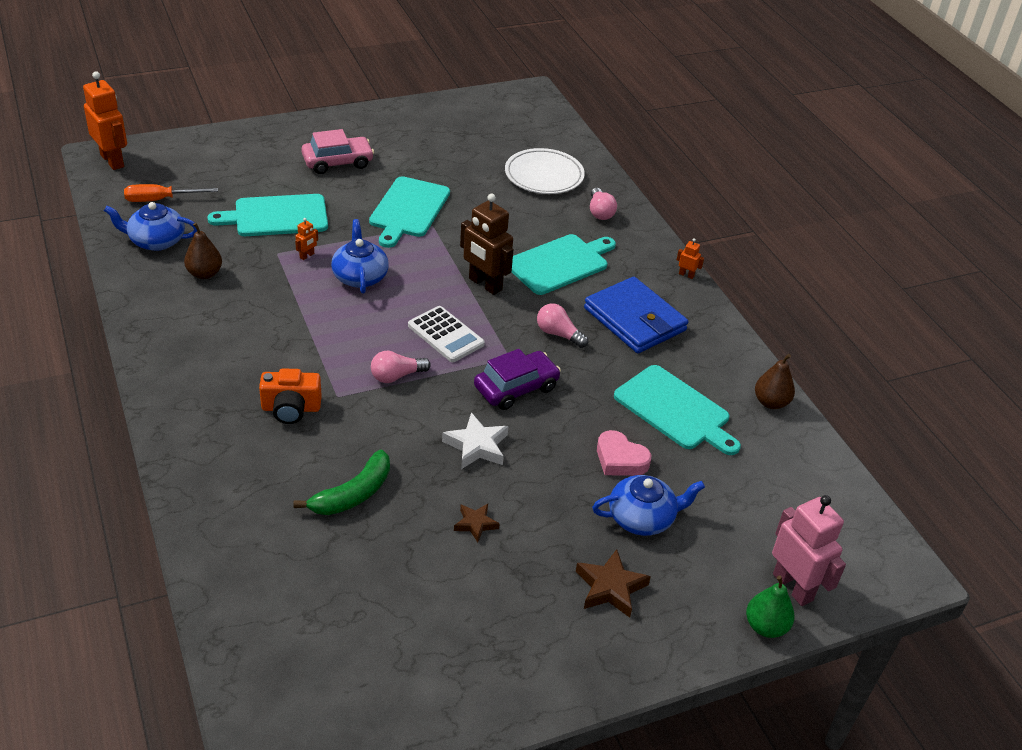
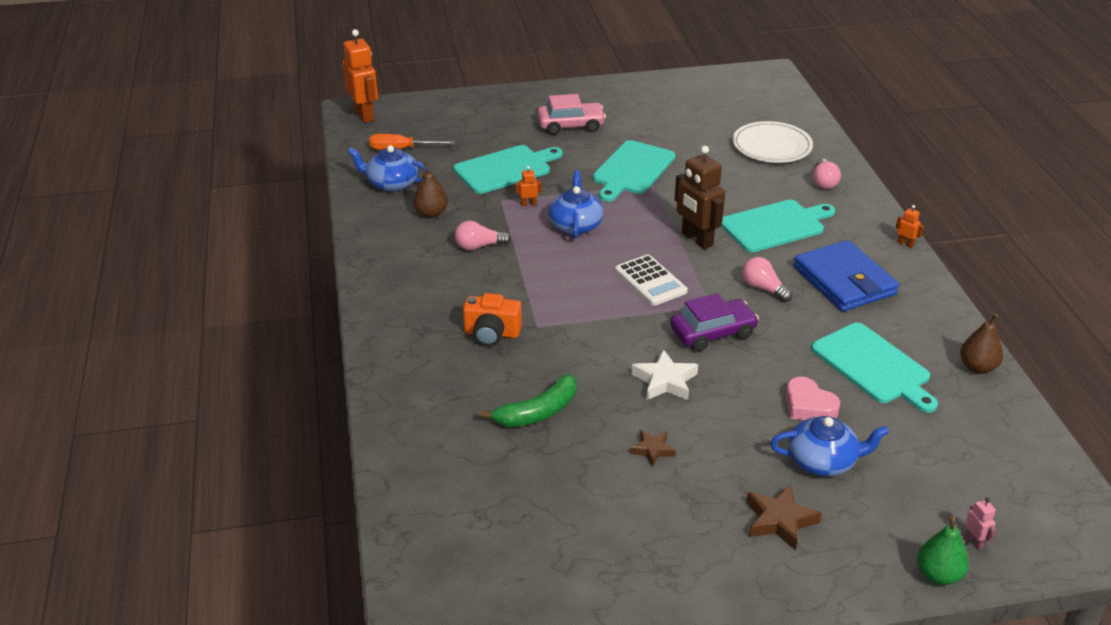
camera: 15 degrees right, 5 degrees down
turquoise cutting board [207,194,328,236] -> turquoise cutting board turned 150 degrees clockwise [453,145,563,194]
orange robot [295,218,318,260] -> orange robot turned 150 degrees counterclockwise [515,166,542,206]
pink light bulb [371,351,431,383] -> pink light bulb moved to [455,221,511,250]
pink robot [772,495,846,606] -> pink robot [965,498,996,549], size x0.43

